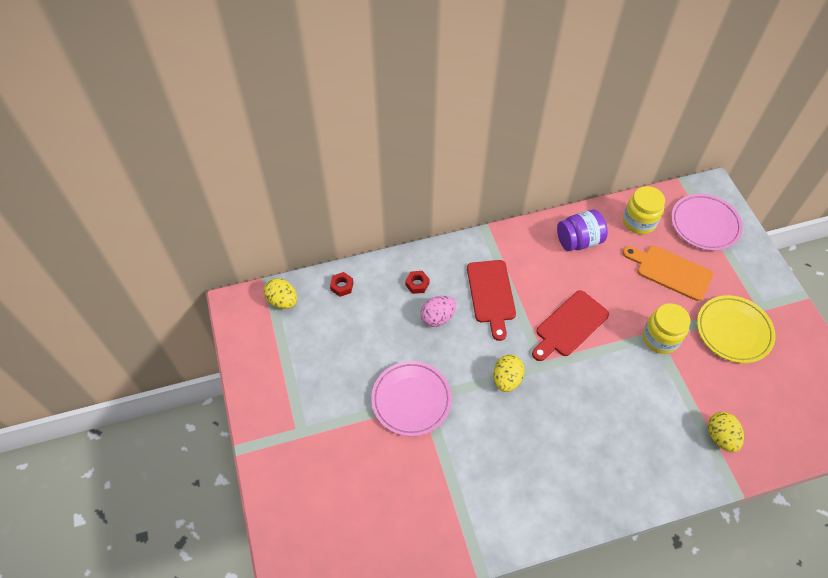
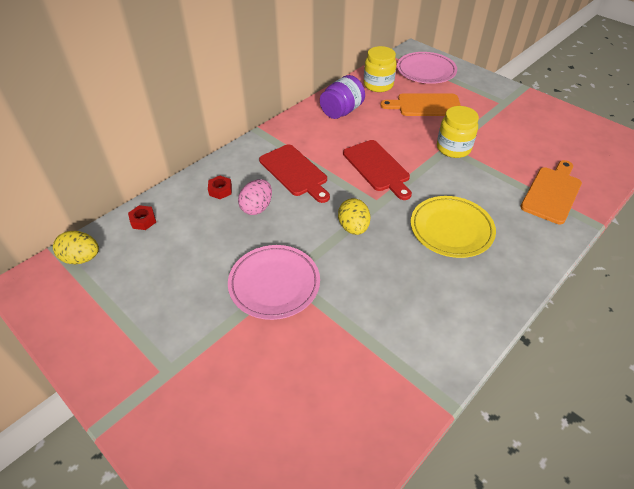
camera: 30 degrees left, 10 degrees down
red cutting board [532,290,609,361] -> red cutting board turned 45 degrees counterclockwise [343,140,412,200]
yellow plate [697,295,776,363] -> yellow plate moved to [411,196,496,258]
yellow egg [708,412,744,452] -> orange cutting board [520,160,582,224]

